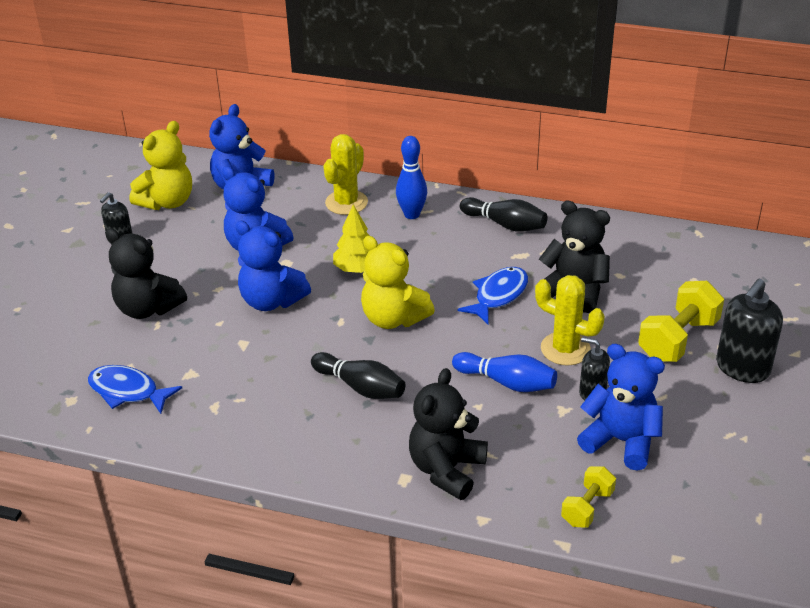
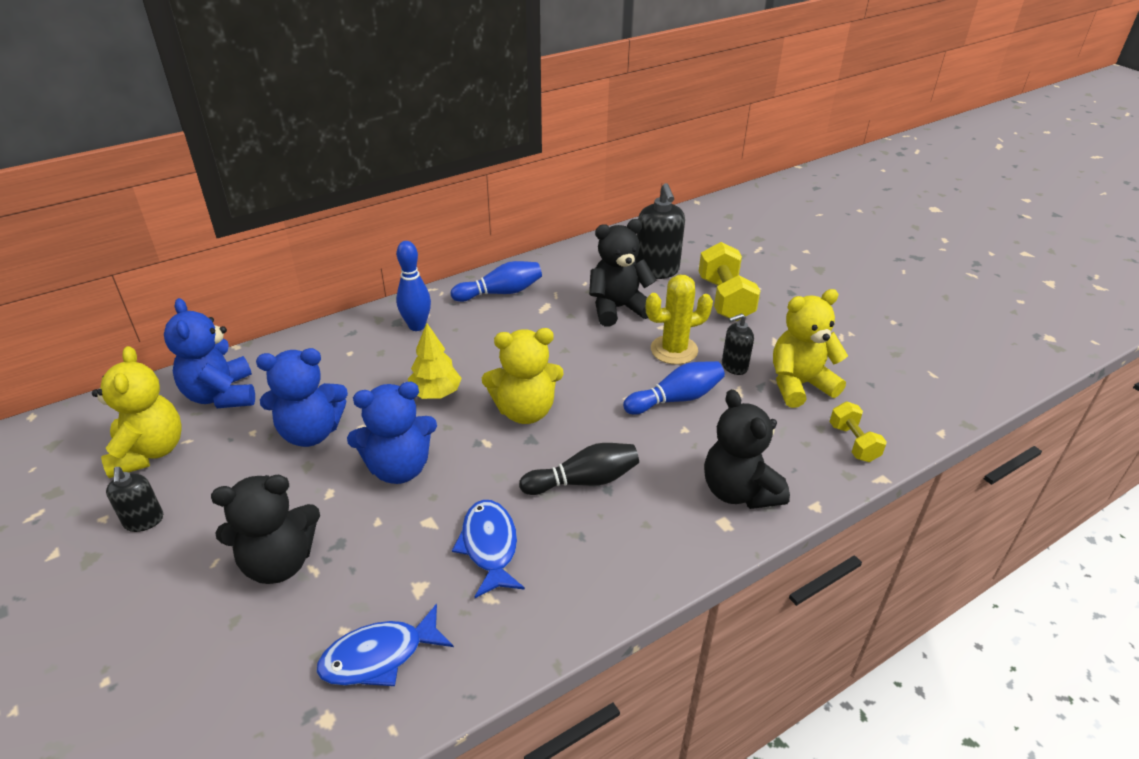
camera: 50 degrees left, 0 degrees up
yellow cactus [323,134,368,215] -> none
blue fish [457,267,528,325] -> blue fish moved to [452,500,525,598]
black bowling pin [460,197,547,232] -> blue bowling pin [451,261,542,302]
blue teddy bear [577,344,665,471] -> yellow teddy bear [773,289,848,408]
black soap dispenser [716,279,783,383] -> black soap dispenser moved to [635,183,685,279]

